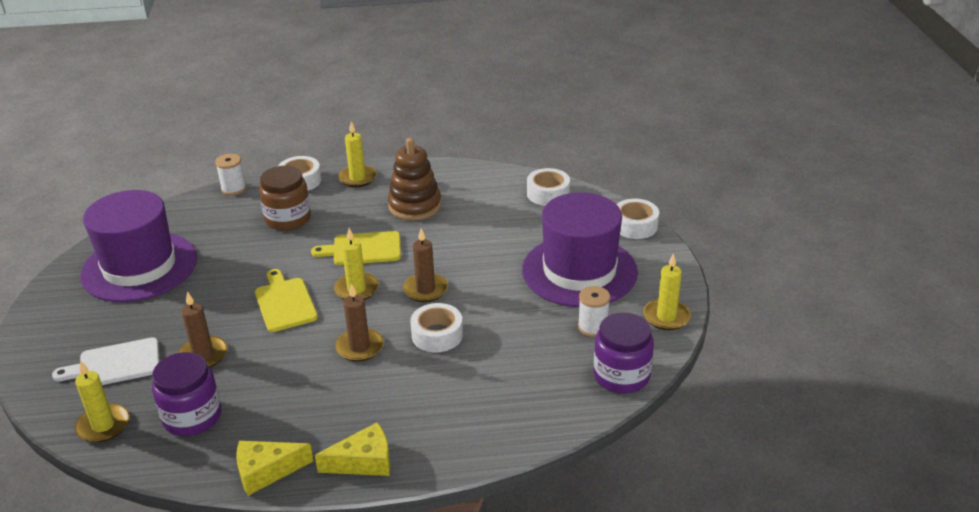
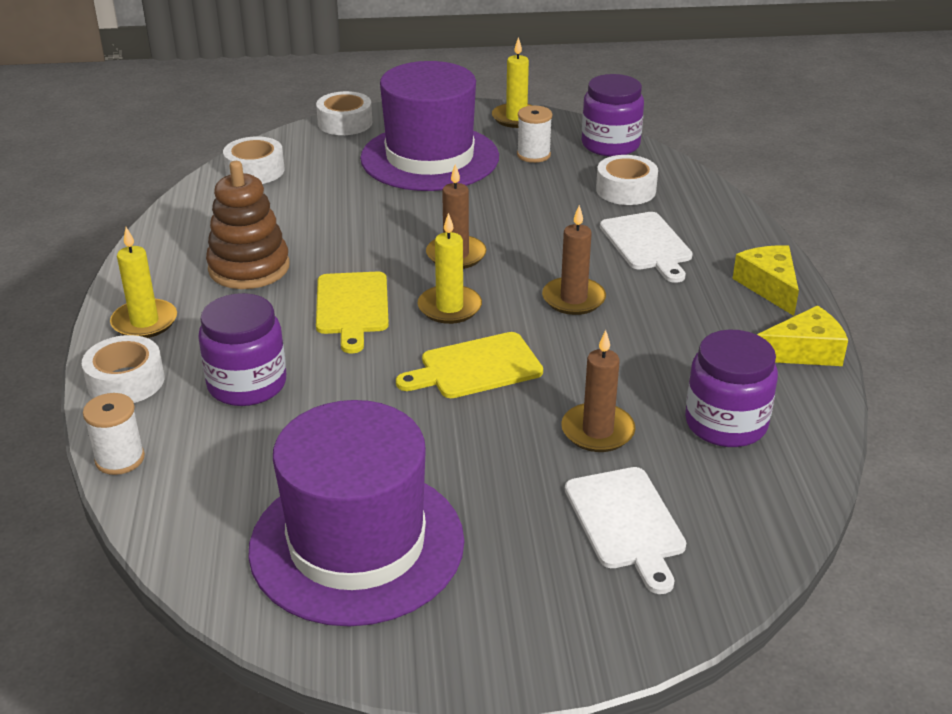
camera: 90 degrees left, 0 degrees up
yellow candle [75,360,129,443] -> none
yellow cheese [236,441,313,496] -> yellow cheese turned 90 degrees counterclockwise [757,305,848,366]
brown jar [259,166,311,231] -> purple jar [198,293,286,406]
white tape [410,303,463,352] -> white tape moved to [596,155,658,205]
none -> white cutting board [600,212,693,283]

